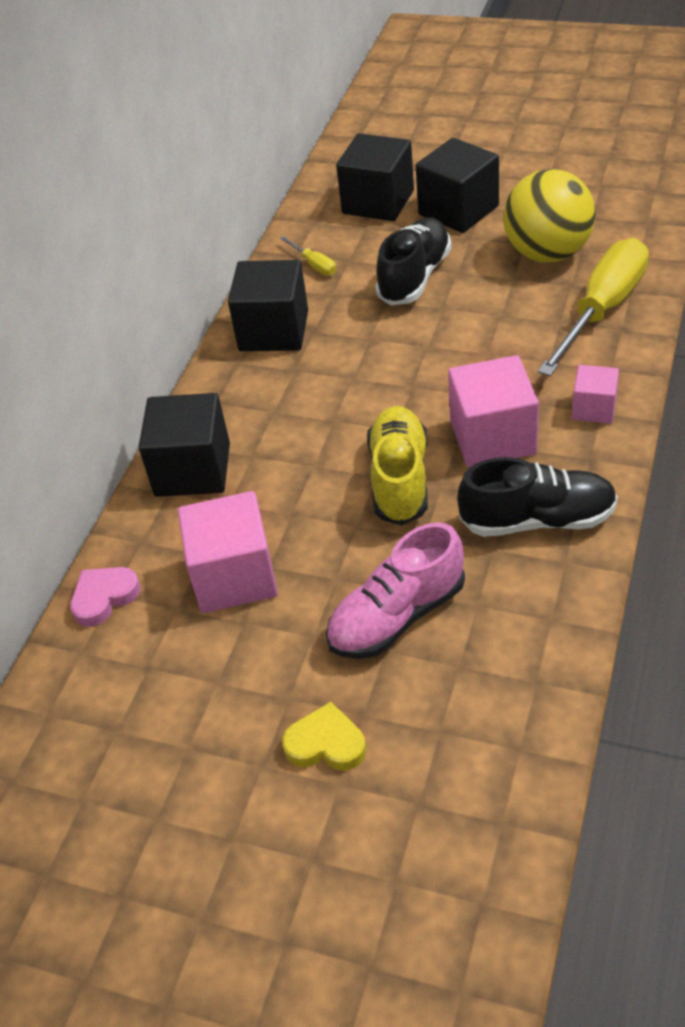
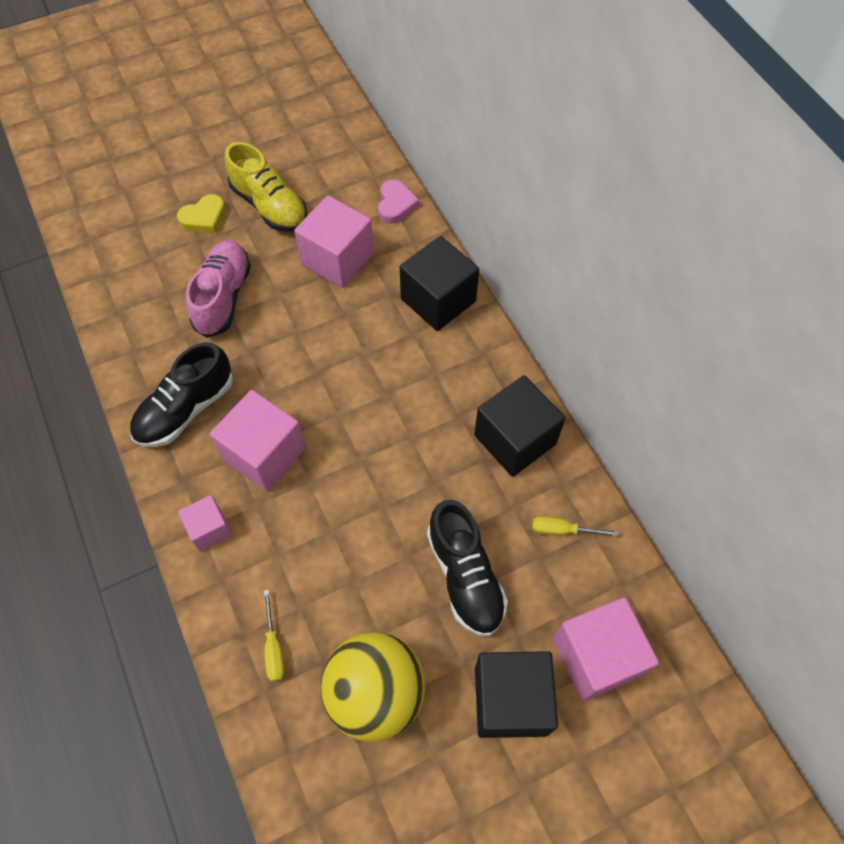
camera: 130 degrees right, 15 degrees up
black cube [336,133,414,221] -> pink cube [553,597,659,701]
yellow shoe [367,406,428,525] -> yellow shoe moved to [225,142,307,232]
yellow screwdriver [538,238,649,376] -> yellow screwdriver [264,590,285,682], size x0.42

